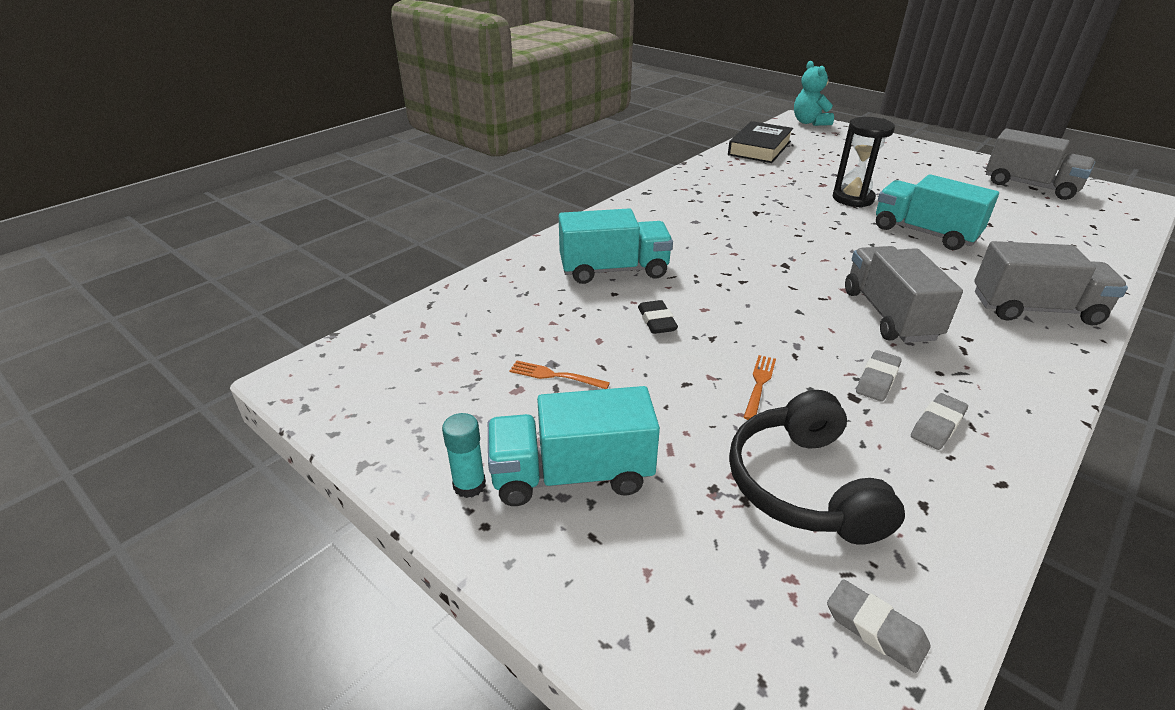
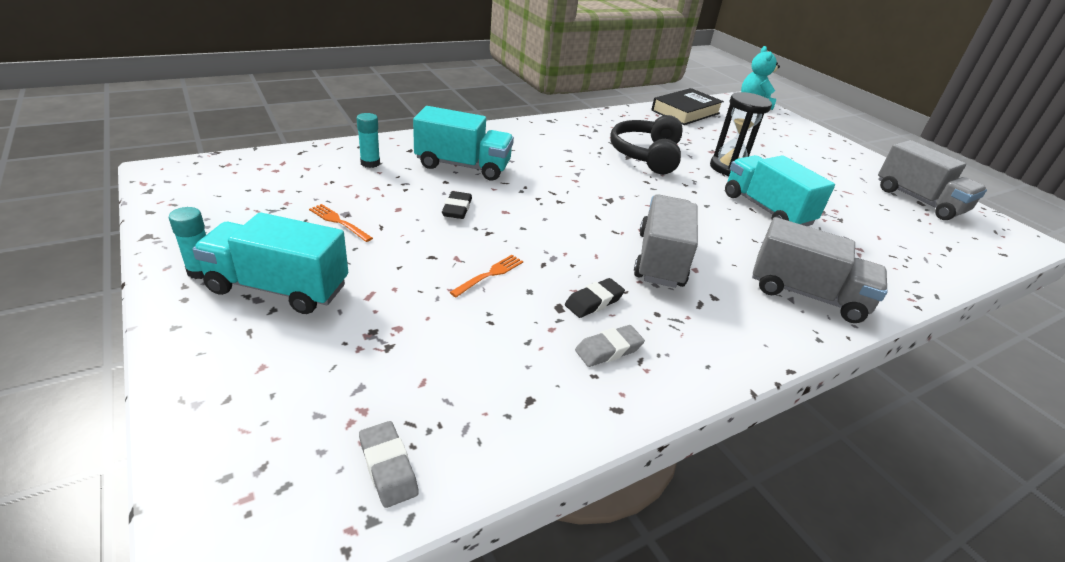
camera: 15 degrees right, 0 degrees up
black headphones [729,390,905,544] -> black headphones moved to [610,115,683,174]
grey eraser [856,350,902,402] -> black eraser [565,278,625,318]
none -> turquoise glue stick [357,113,380,168]

